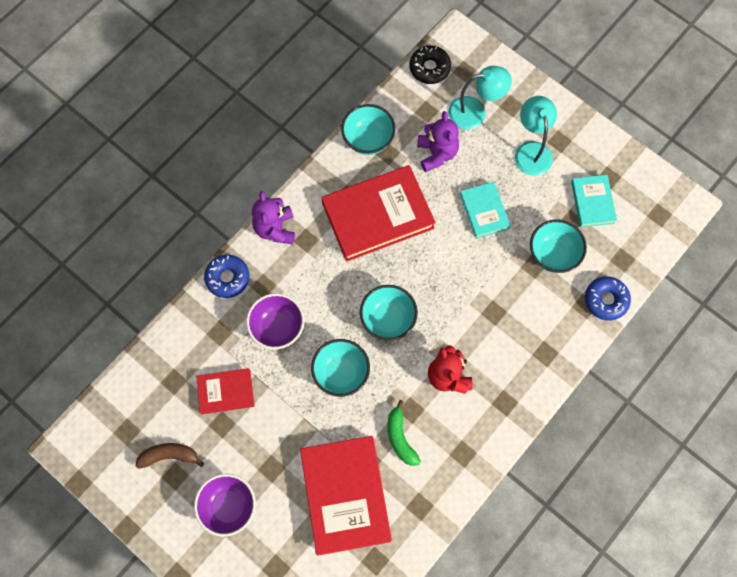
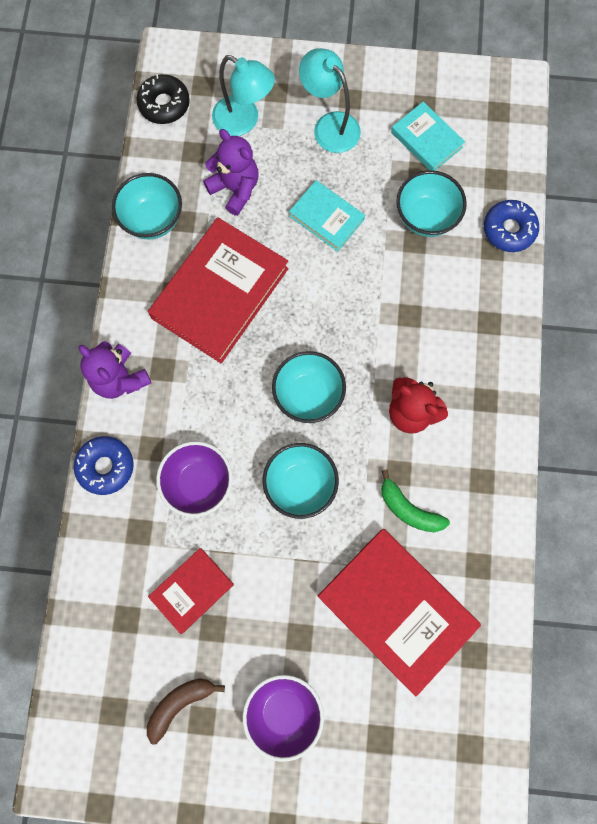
camera: 35 degrees left, 5 degrees up
turquoise lamp [448,66,512,129] -> turquoise lamp turned 75 degrees clockwise [212,55,275,136]

